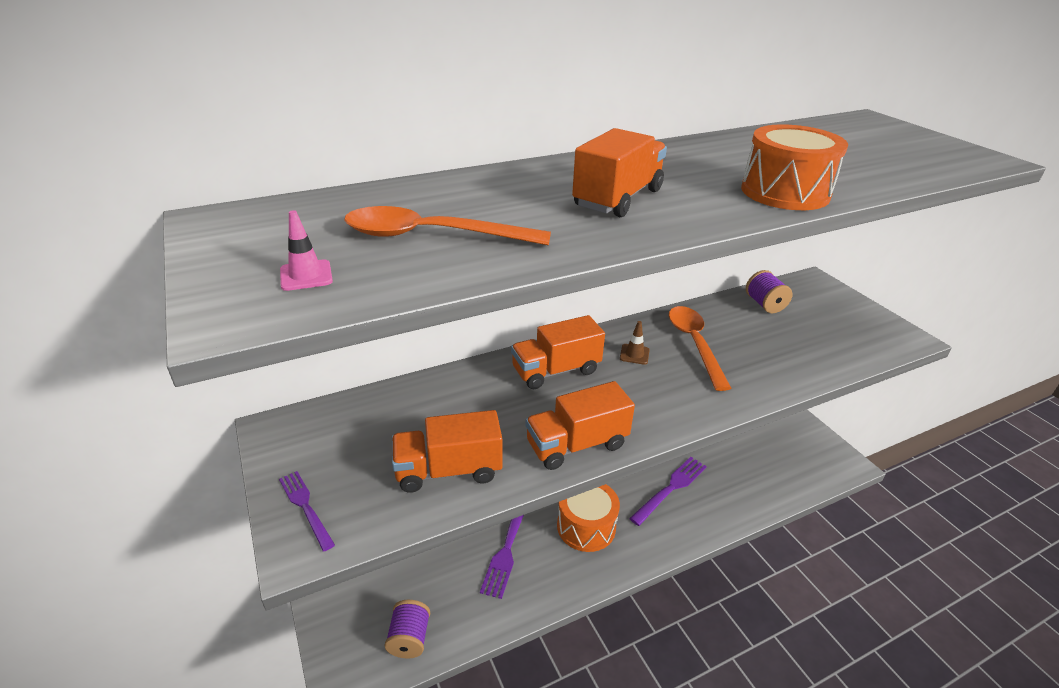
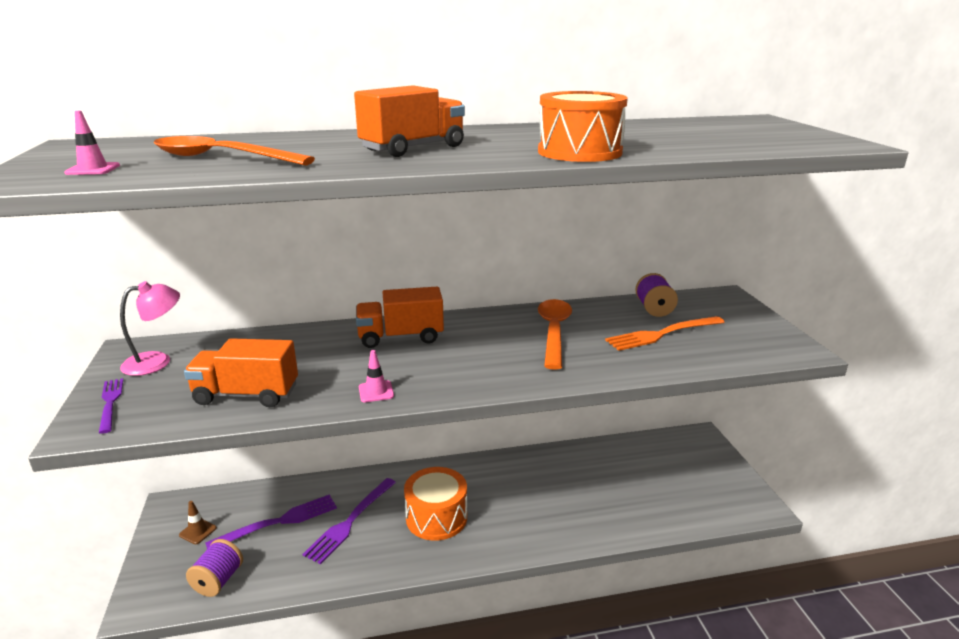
camera: 15 degrees right, 10 degrees down
orange truck [525,381,635,470] -> pink traffic cone [359,350,394,402]
brown traffic cone [620,321,650,365] -> brown traffic cone moved to [179,501,217,544]
purple fork [629,457,707,526] -> purple fork moved to [205,495,337,549]
none -> pink lamp [120,281,180,376]
none -> orange fork [605,316,725,351]

